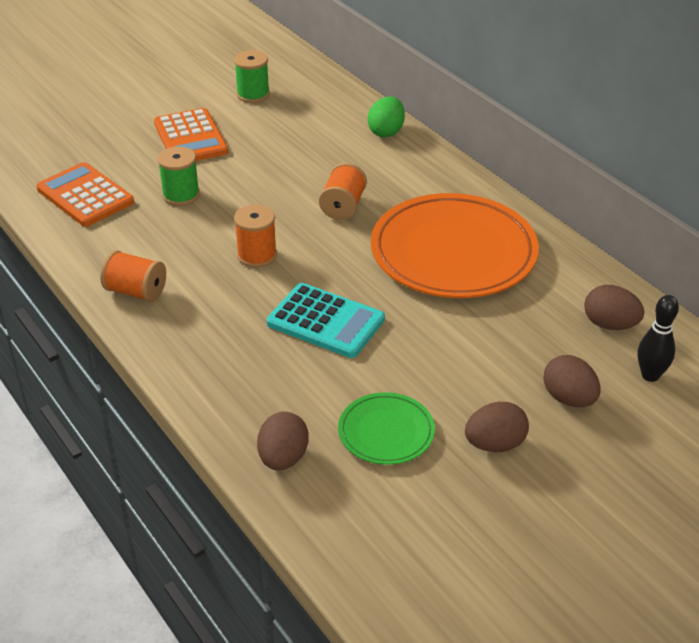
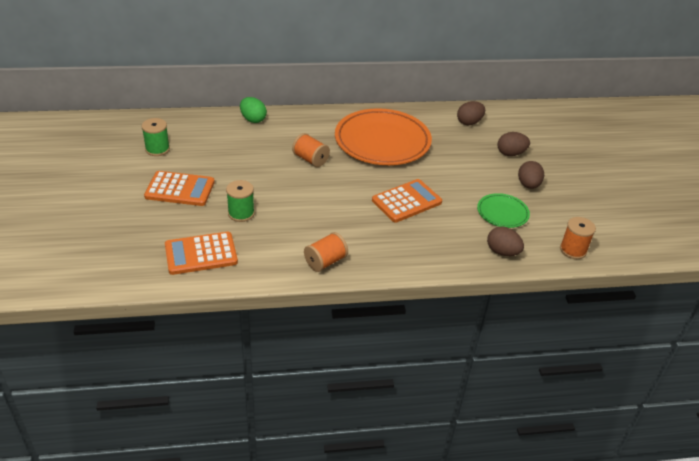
camera: 65 degrees left, 0 degrees up
orange spool [234,204,277,268] -> orange spool moved to [560,217,596,259]
turquoise calculator [267,283,385,358] -> orange calculator [372,179,442,223]
black bowling pin [638,295,679,382] -> none

